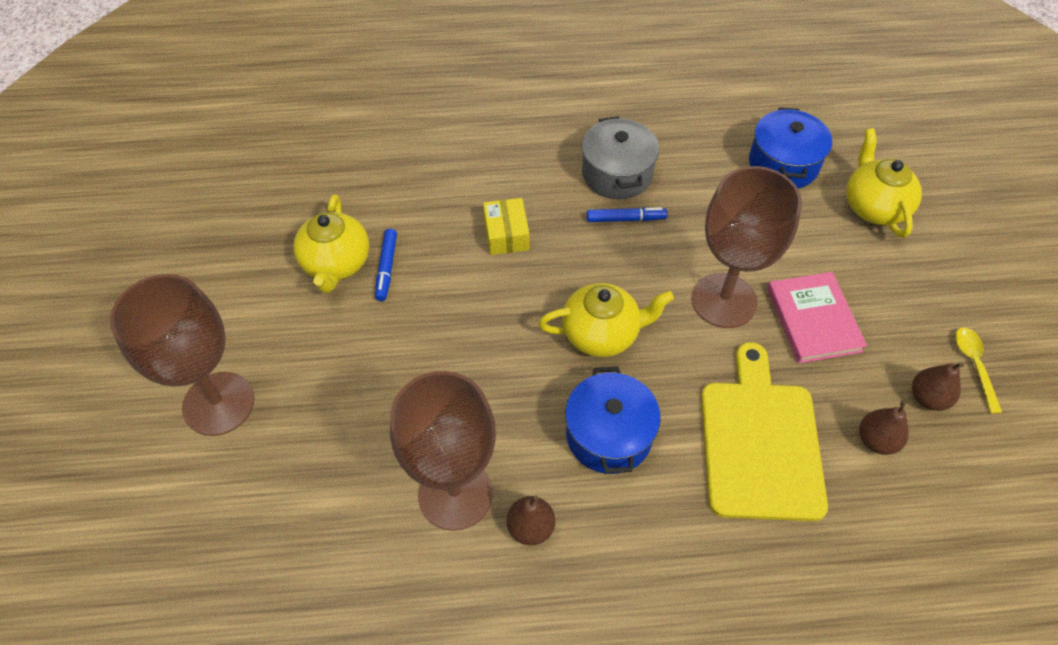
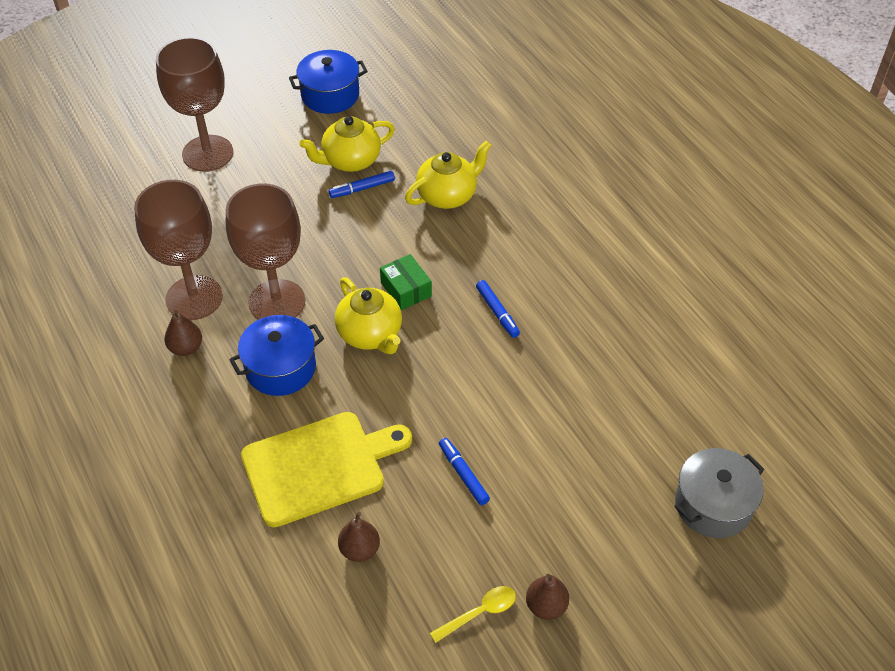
camera: 65 degrees right, 5 degrees down
yellow box [483,198,529,255] -> none
grey pot [582,116,659,199] -> grey pot moved to [674,448,764,538]
brown goblet [691,166,802,328] -> brown goblet moved to [226,184,305,320]
blue pot [749,107,832,188] -> blue pot moved to [289,50,368,114]
pink book [767,272,867,363] -> blue marker [439,438,490,505]
yellow teapot [846,128,922,238] -> yellow teapot moved to [405,141,492,209]
brown pear [912,362,964,411] -> brown pear moved to [526,574,569,620]
none -> green box [380,254,432,310]

